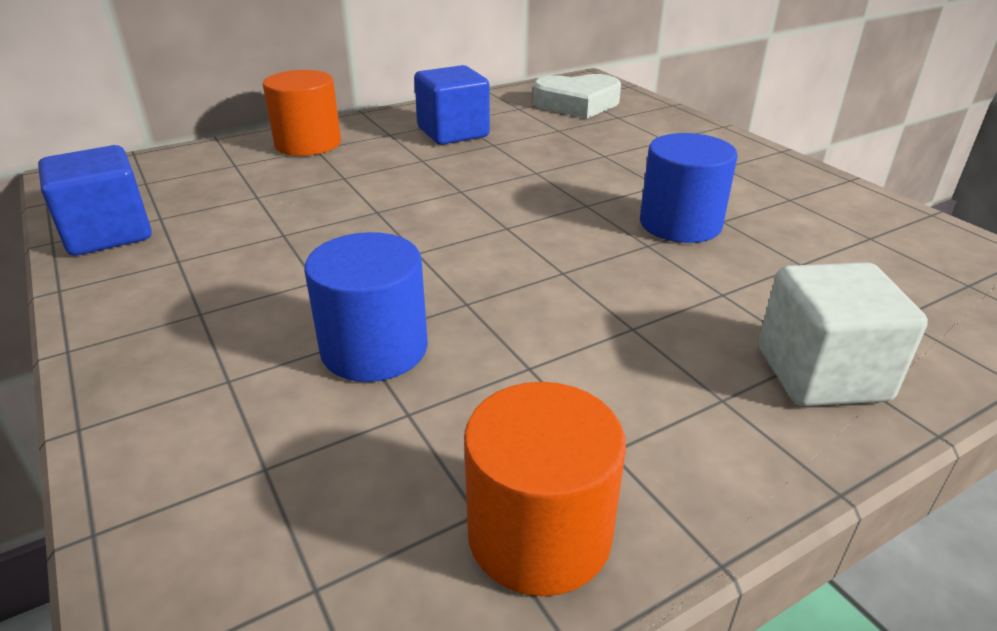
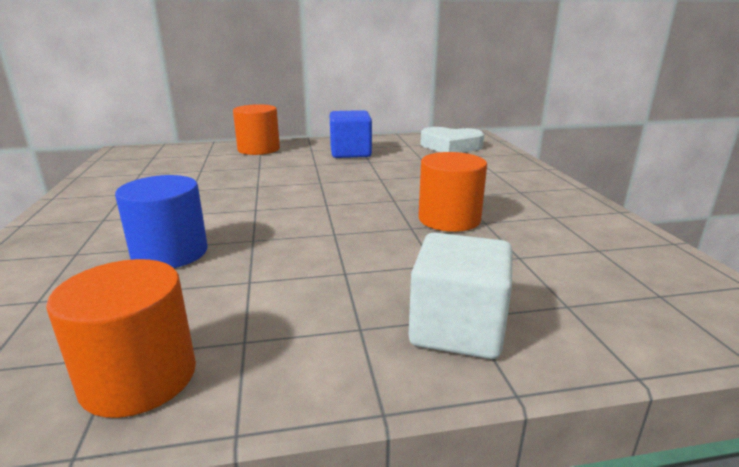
camera: 20 degrees right, 10 degrees down
blue cube [38,145,152,256] -> none
blue cylinder [640,133,738,243] -> orange cylinder [418,152,487,232]

